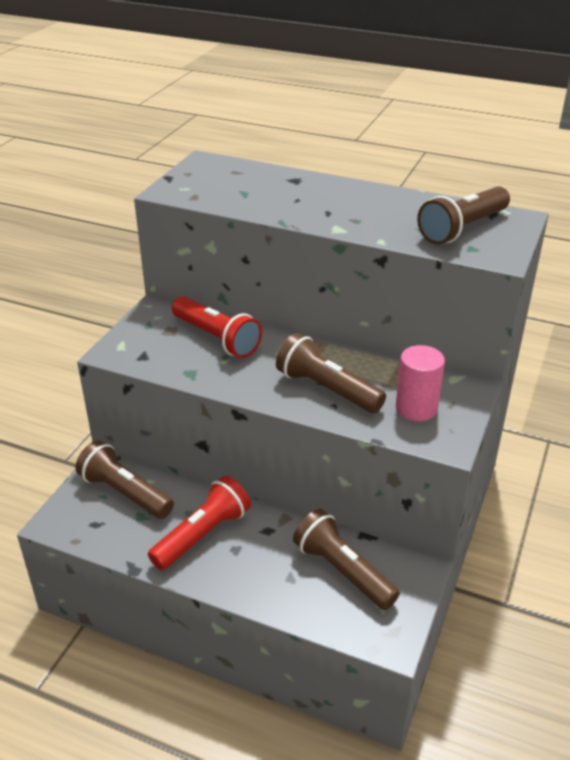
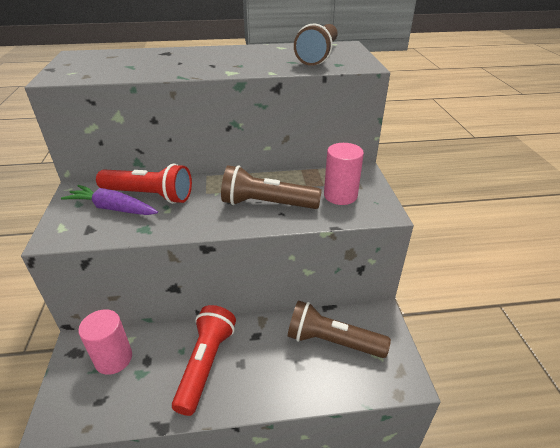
camera: 30 degrees left, 0 degrees up
brown flashlight [76,440,174,519] -> pink cylinder [78,309,132,375]
none -> purple carrot [61,185,158,215]

